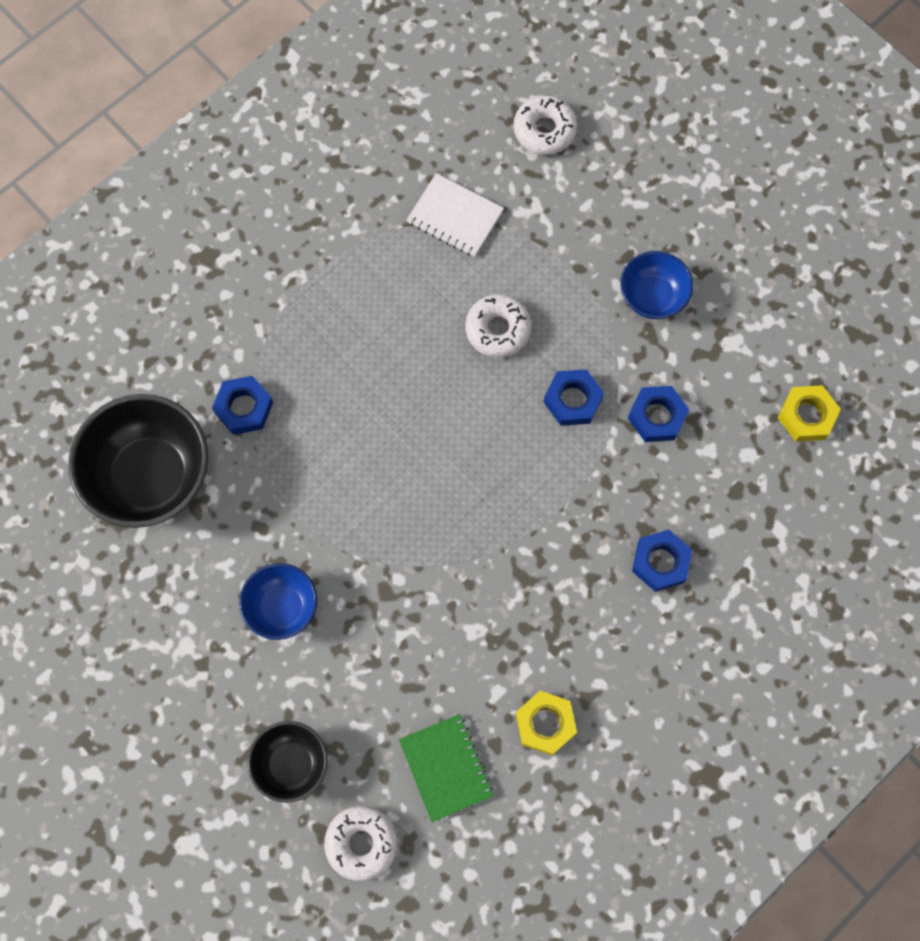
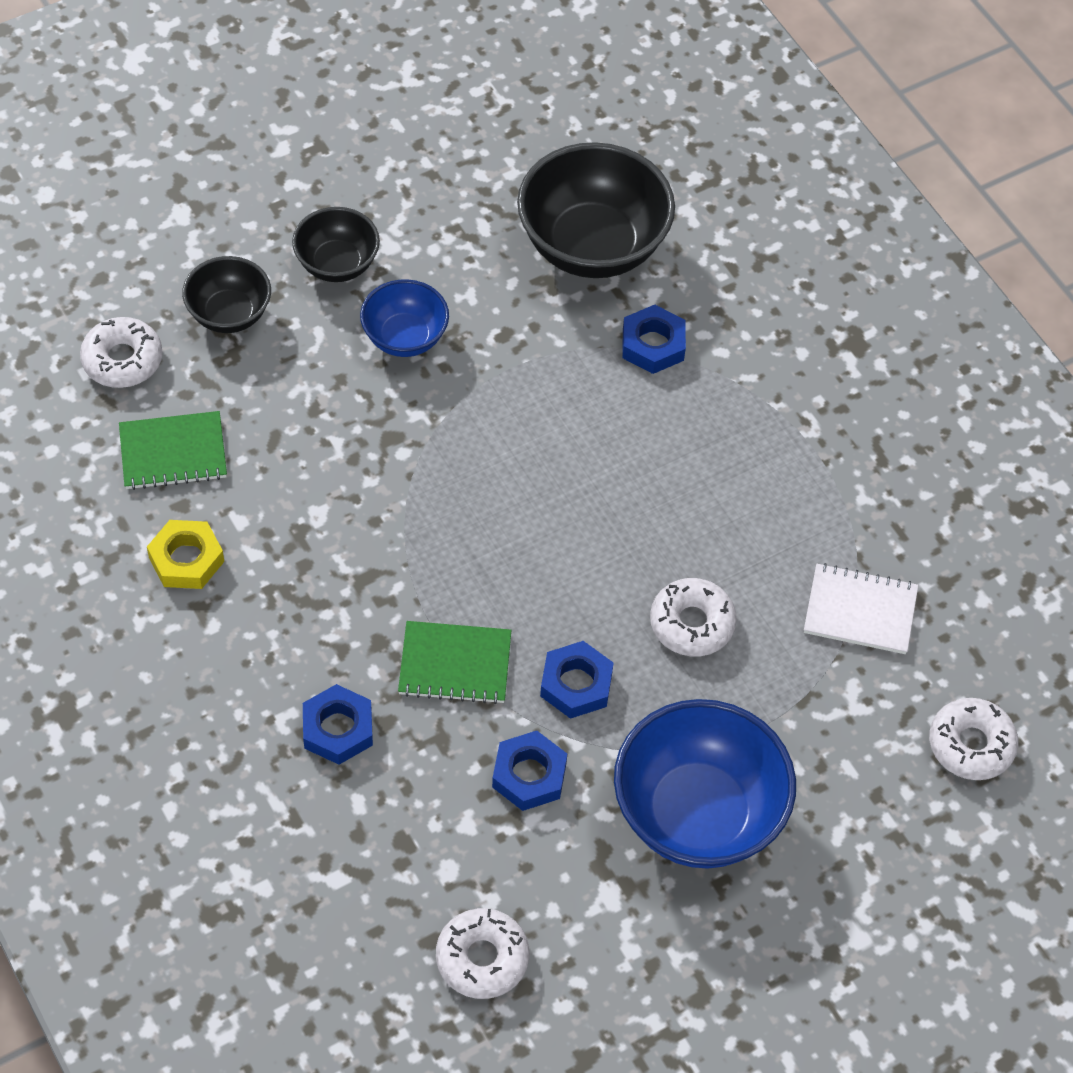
camera: 100 degrees right, 15 degrees down
white notebook [407,173,504,257] -> white notebook turned 60 degrees clockwise [804,563,918,654]
blue bowl [620,251,693,319] -> blue bowl [614,699,796,869], size x1.81
yellow nut [778,385,841,442] -> white donut [436,908,529,999]
none -> black bowl [292,207,380,282]
none -> green notebook [398,621,511,704]

